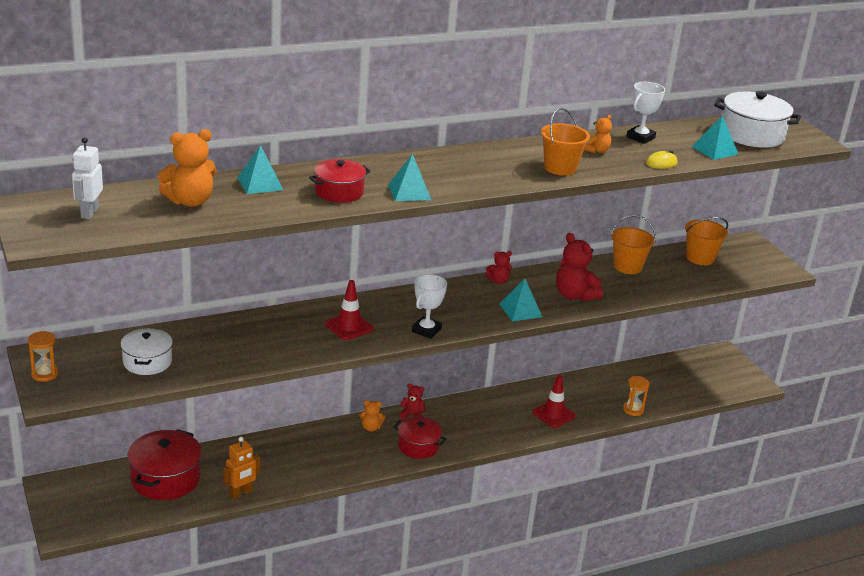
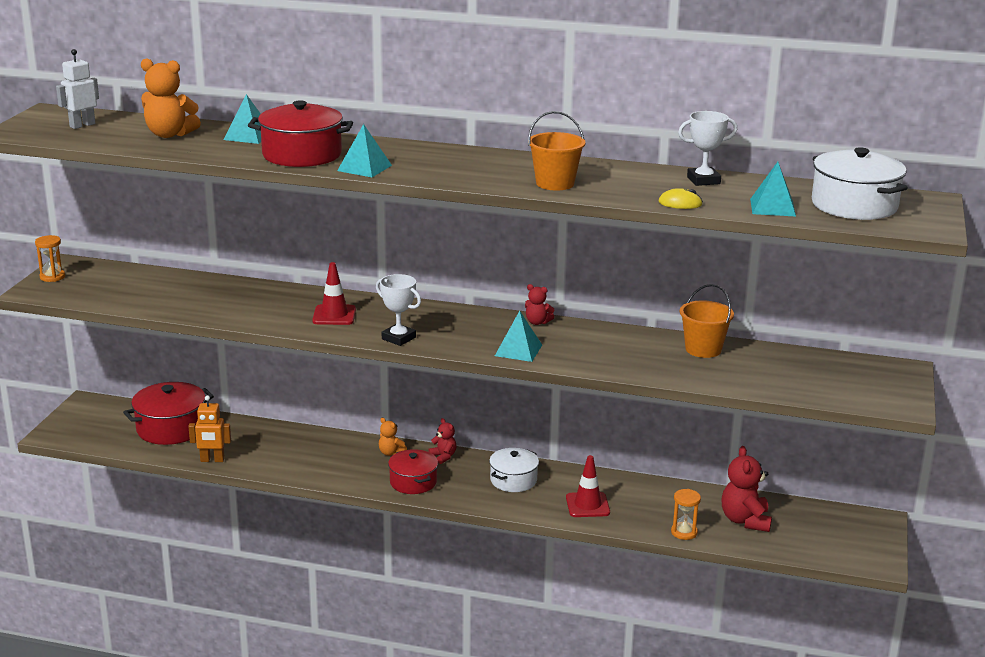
camera: 40 degrees right, 5 degrees down
white pot [120,328,173,375] -> white pot moved to [489,448,539,492]
red pot [309,159,371,203] -> red pot [248,101,353,167], size x1.54
white trophy [412,274,447,339] -> white trophy turned 60 degrees clockwise [376,274,421,346]
red teddy bear [556,233,603,301] -> red teddy bear moved to [722,446,772,532]
orange teddy bear [584,115,612,153] -> none
orange bucket [685,217,728,265] -> none

